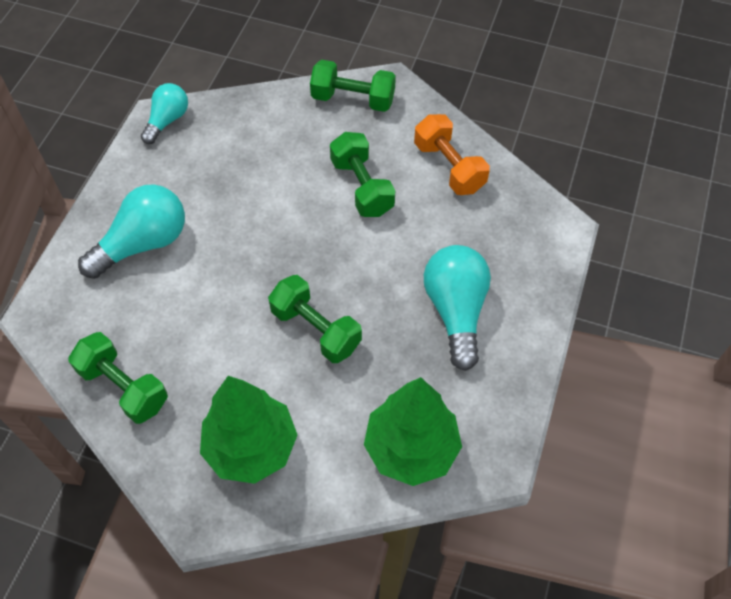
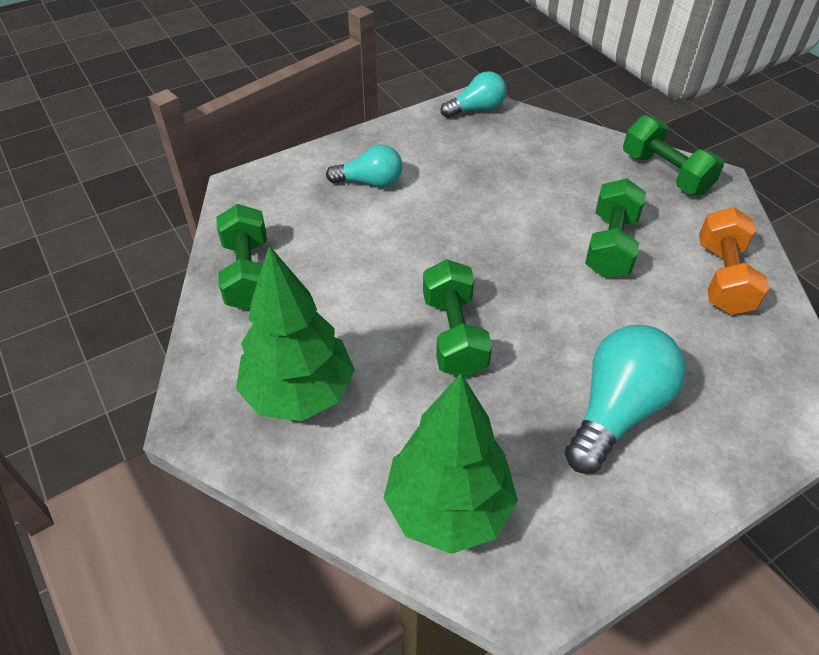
camera: 40 degrees right, 10 degrees down
turquoise light bulb [78,184,185,279] -> turquoise light bulb [326,145,402,187], size x0.62

